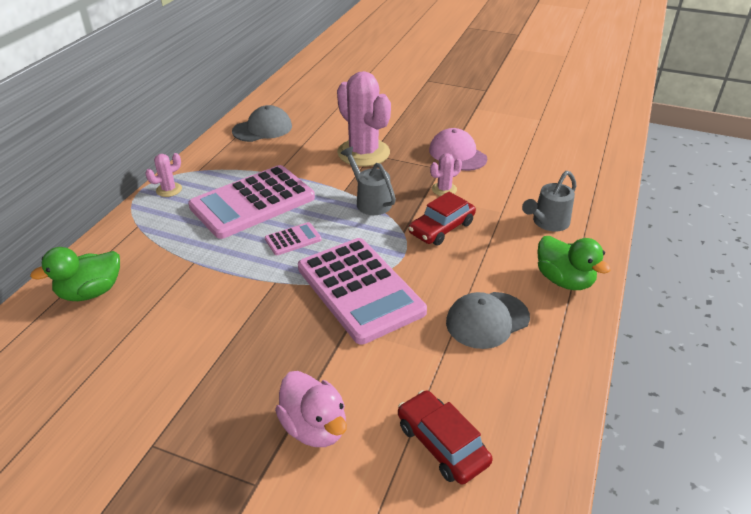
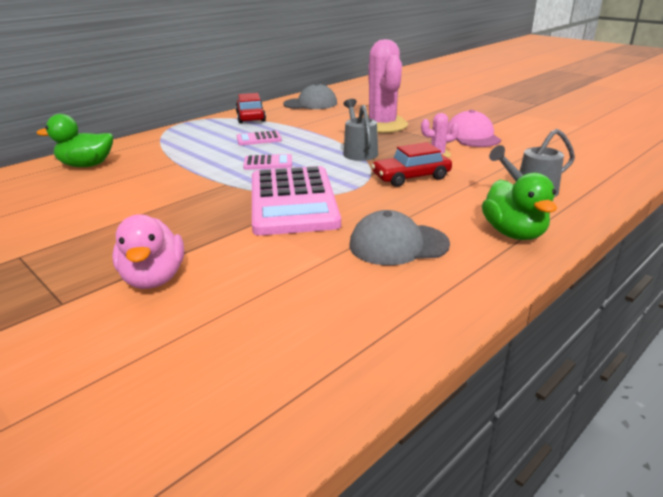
camera: 25 degrees right, 10 degrees down
pink cactus [145,153,182,197] -> none
pink calculator [188,165,315,239] -> pink calculator [237,130,282,145], size x0.42
red car [398,390,493,485] -> red car moved to [236,93,266,123]

